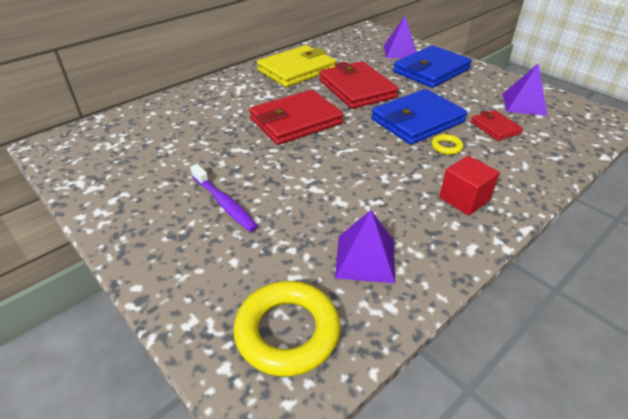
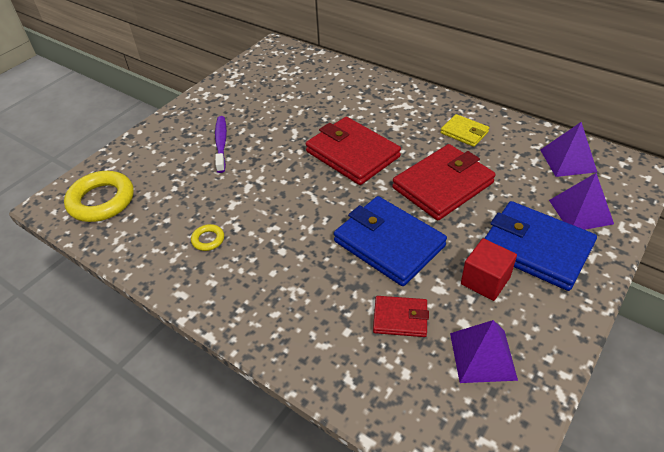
camera: 80 degrees right, 5 degrees up
purple toothbrush [190,164,258,232] -> purple toothbrush turned 135 degrees clockwise [215,116,227,173]
yellow wallet [257,45,336,87] -> yellow wallet [441,114,489,147], size x0.52
purple pyramid [335,210,395,283] -> purple pyramid moved to [540,122,597,177]
yellow ring [431,134,463,155] -> yellow ring moved to [191,224,224,251]
red cube [439,156,500,215] -> red cube moved to [461,238,517,301]
red wallet [471,110,523,141] -> red wallet turned 45 degrees clockwise [373,296,429,337]

